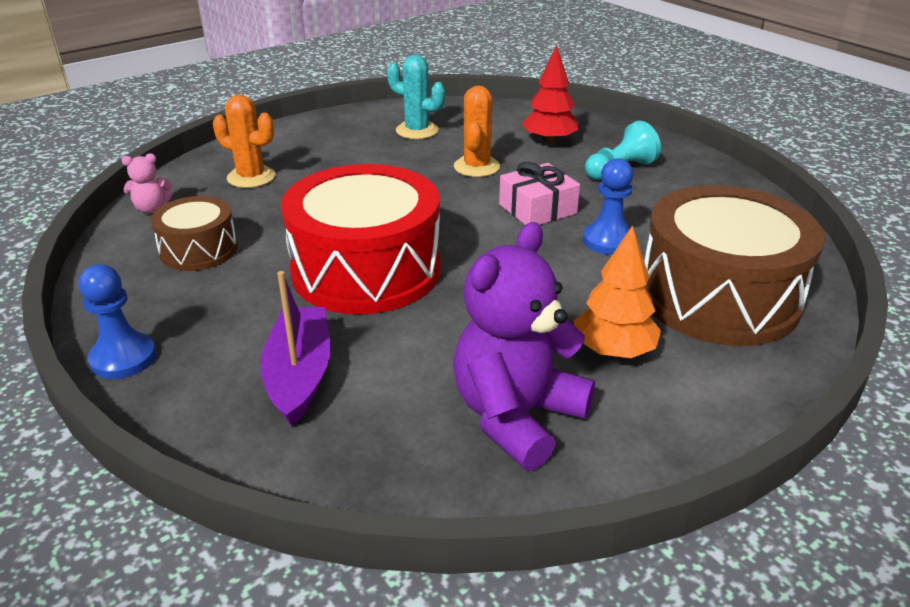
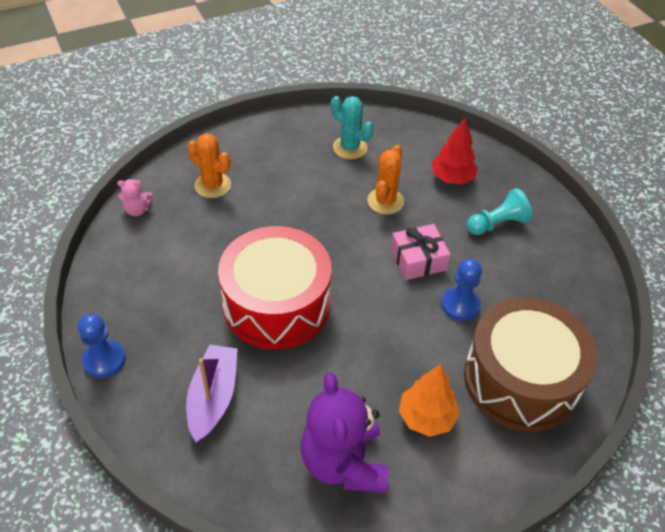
camera: 10 degrees right, 15 degrees up
brown drum [150,196,238,271] -> none
purple teddy bear [453,222,595,470] -> purple teddy bear turned 60 degrees counterclockwise [301,372,388,493]

